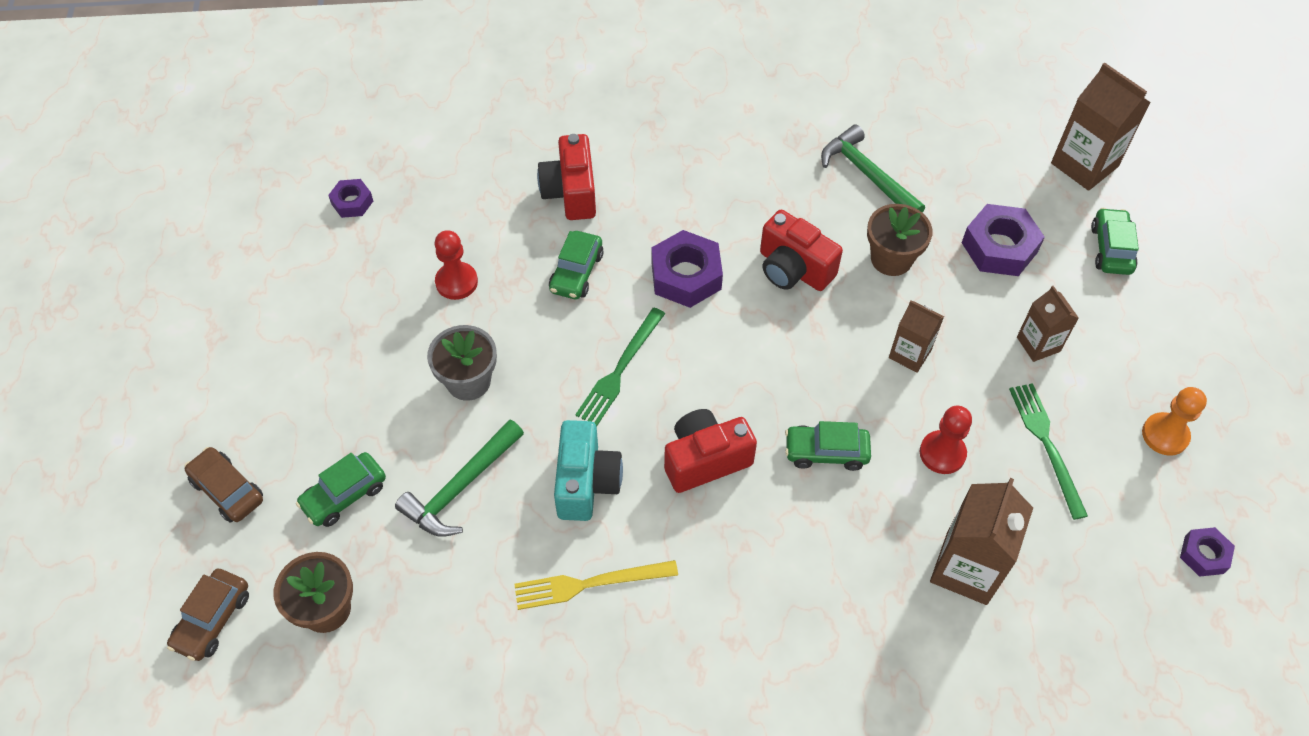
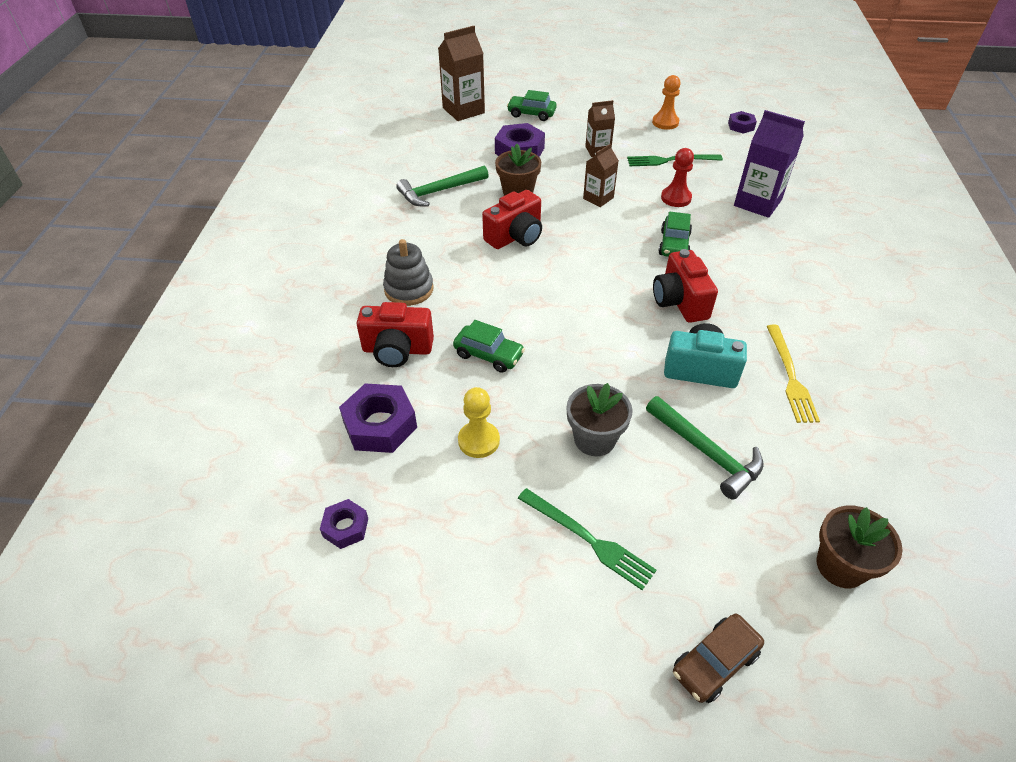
camera: 80 degrees left, 10 degrees down
brown car [167,569,249,661] -> none
green car [296,452,386,527] -> none
red pawn [435,230,478,300] -> yellow pawn [458,387,500,458]
green fork [575,308,665,426] -> green fork moved to [518,488,656,590]
purple nut [651,230,723,308] -> purple nut moved to [339,383,417,453]
brown carton [930,478,1033,605] -> purple carton [734,110,805,218]
none -> grey stacking toy [383,239,434,306]

